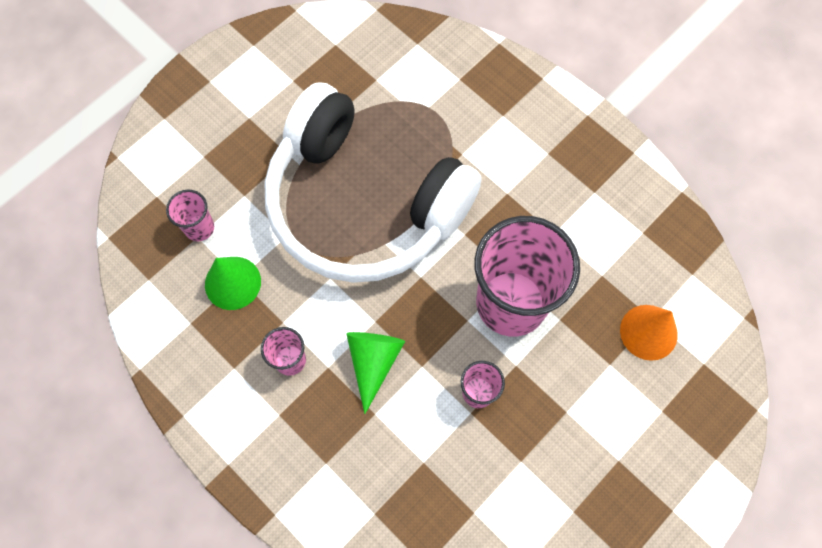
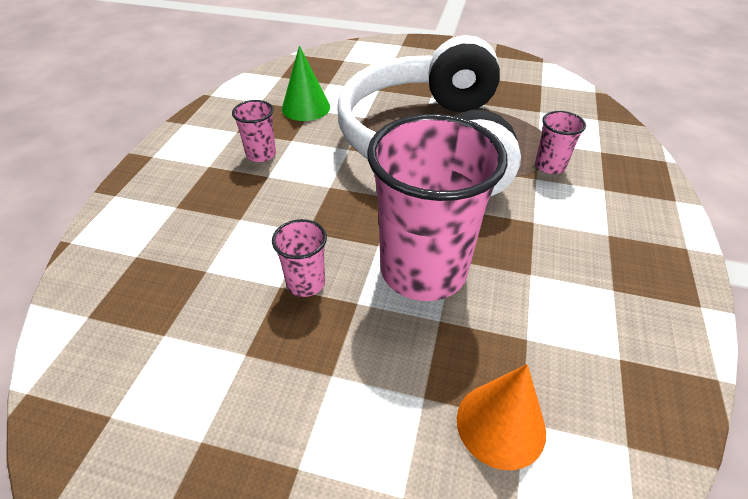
camera: 60 degrees right, 25 degrees down
pink cup [166,190,214,241] -> pink cup moved to [535,111,586,174]
green cone [346,332,405,414] -> none

